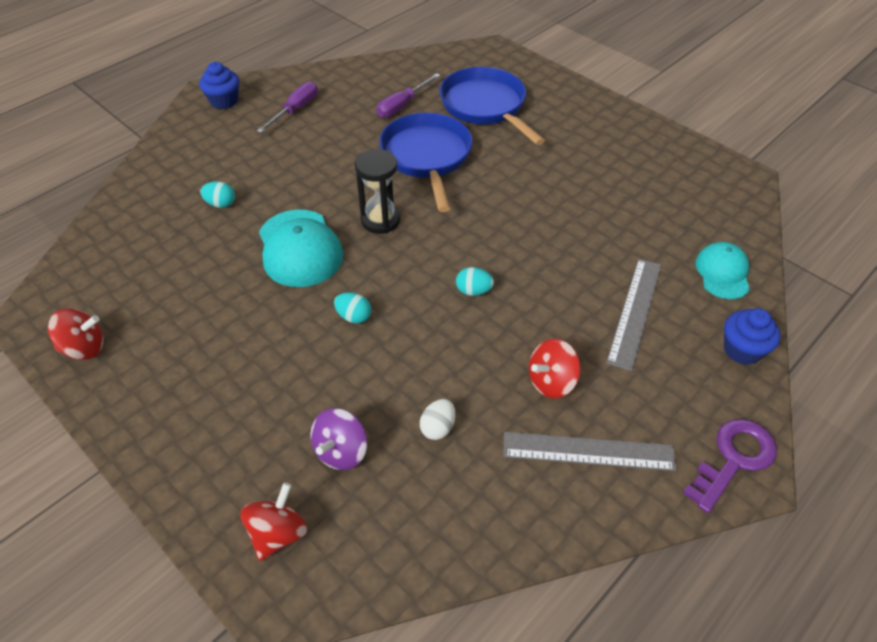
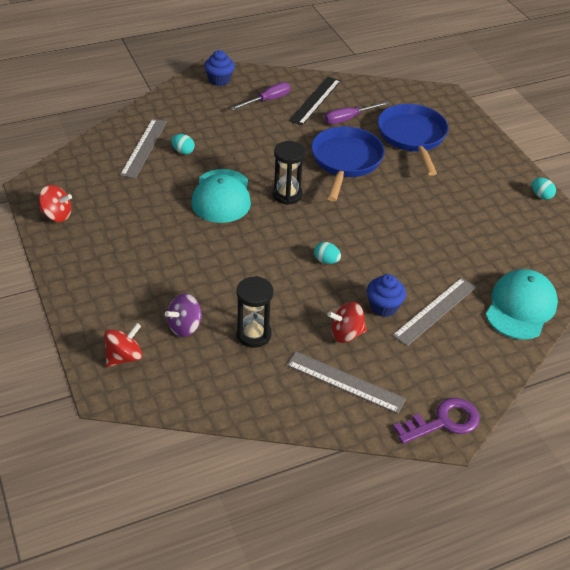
camera: 20 degrees right, 5 degrees down
turquoise egg [334,292,371,324] -> turquoise egg moved to [532,178,556,200]
white egg [420,399,455,440] -> black hourglass [236,276,273,348]
turquoise cap [696,242,750,299] -> turquoise cap [486,269,558,340], size x1.58
blue cupcake [724,308,781,365] -> blue cupcake moved to [367,274,406,317]
none -> grey ruler [120,119,167,178]
none -> black ruler [289,77,341,126]

